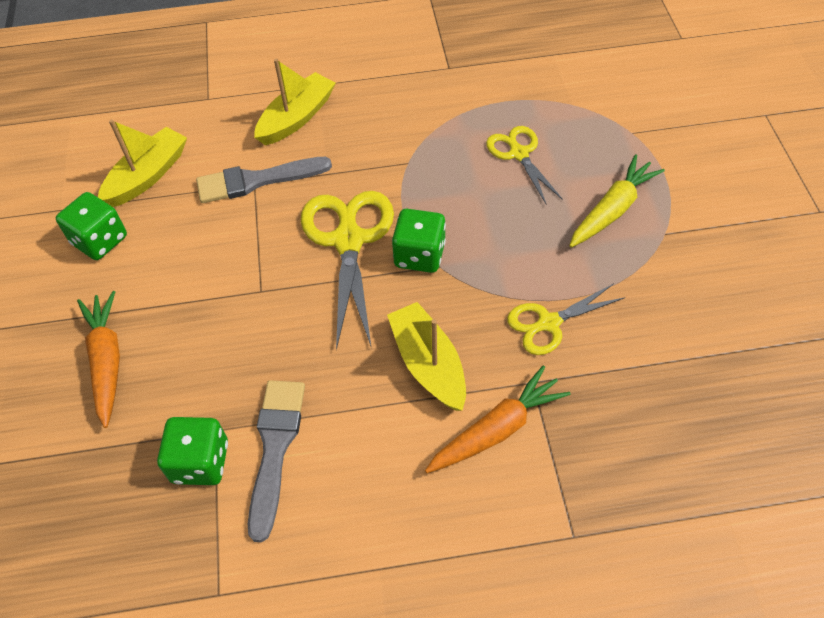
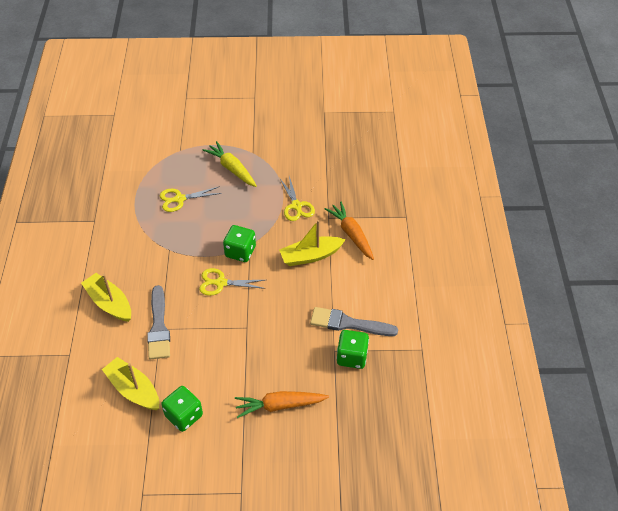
camera: 85 degrees left, 5 degrees down
yellow scissors [301,191,394,350] -> yellow scissors [199,268,266,296], size x0.60

